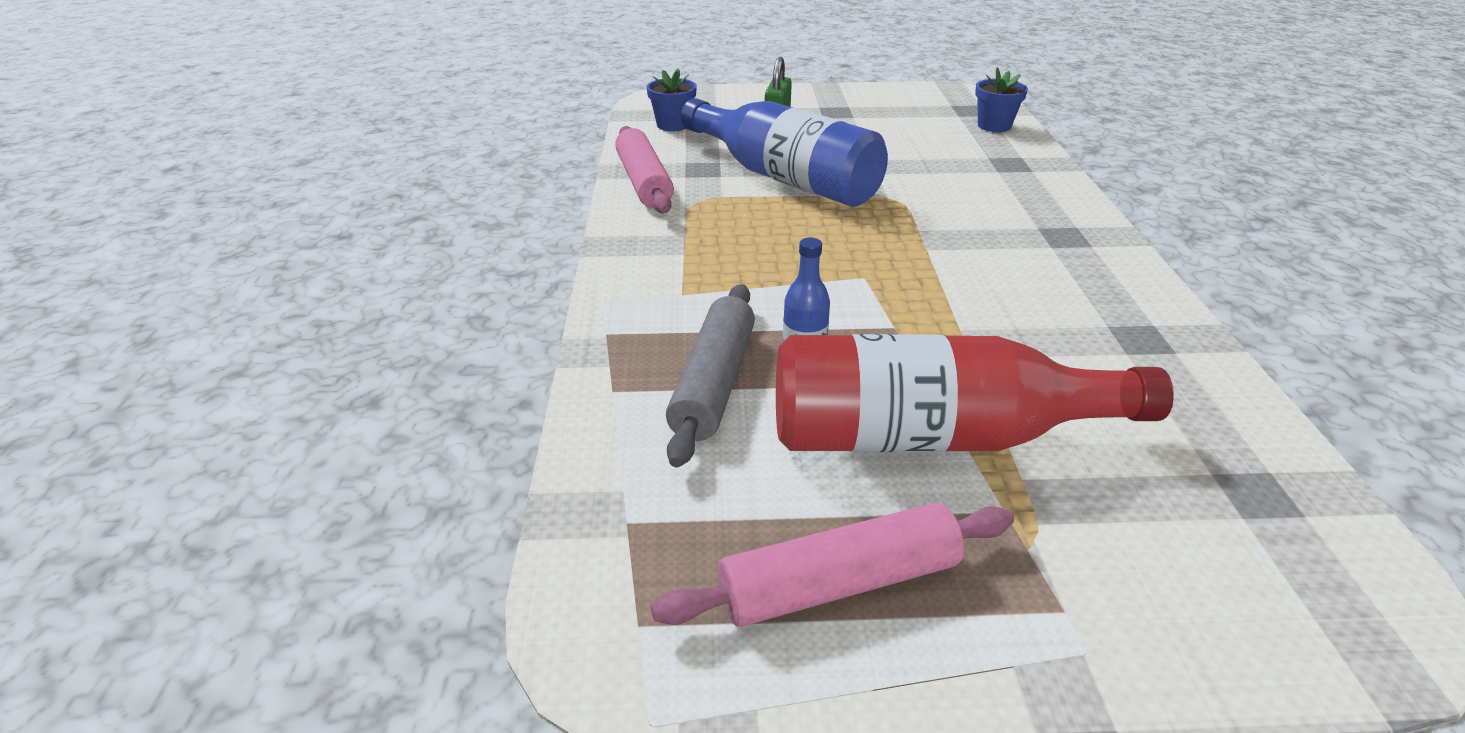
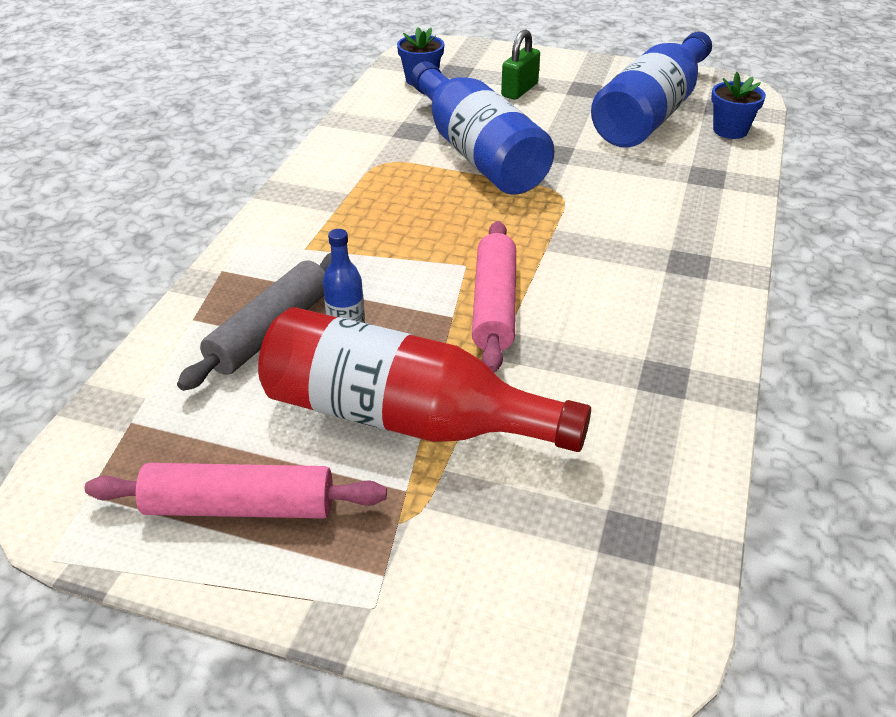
camera: 20 degrees right, 5 degrees up
pink rolling pin [615,126,674,213] -> pink rolling pin moved to [472,221,516,373]
none -> blue bottle [591,32,712,148]

